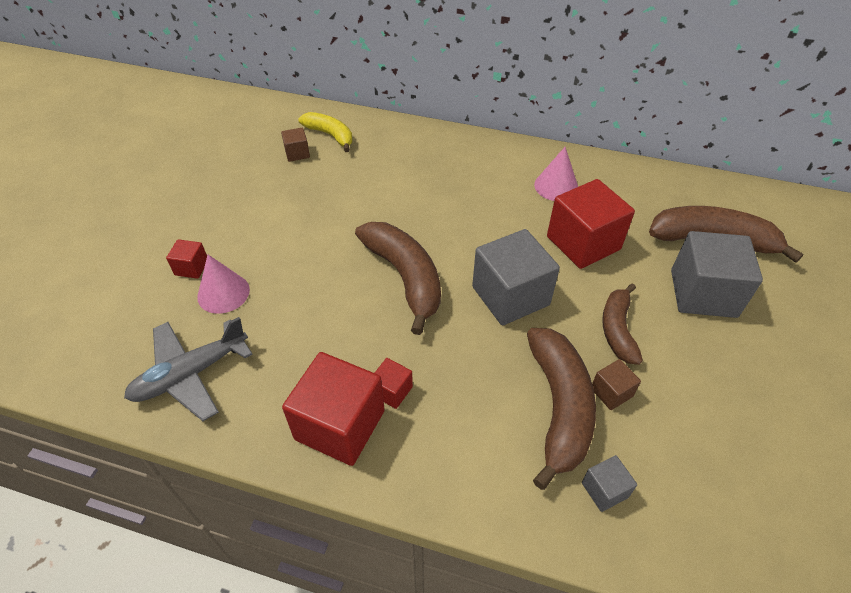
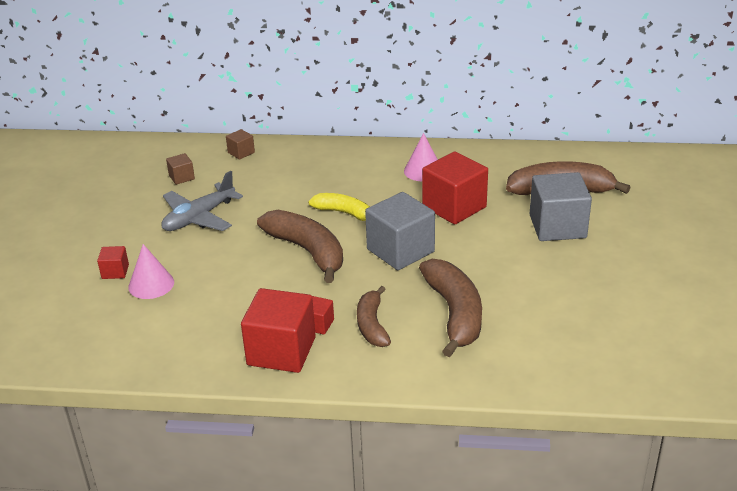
camera: 10 degrees left, 15 degrees down
grey plane [124,317,253,421] -> grey plane moved to [161,171,243,231]
yellow banana [298,112,353,152] -> yellow banana moved to [308,193,370,221]
grey cube [582,455,637,512] -> none
brown cube [592,359,641,410] -> brown cube moved to [226,129,255,160]
brown banana [602,283,643,365] -> brown banana moved to [357,286,391,347]

